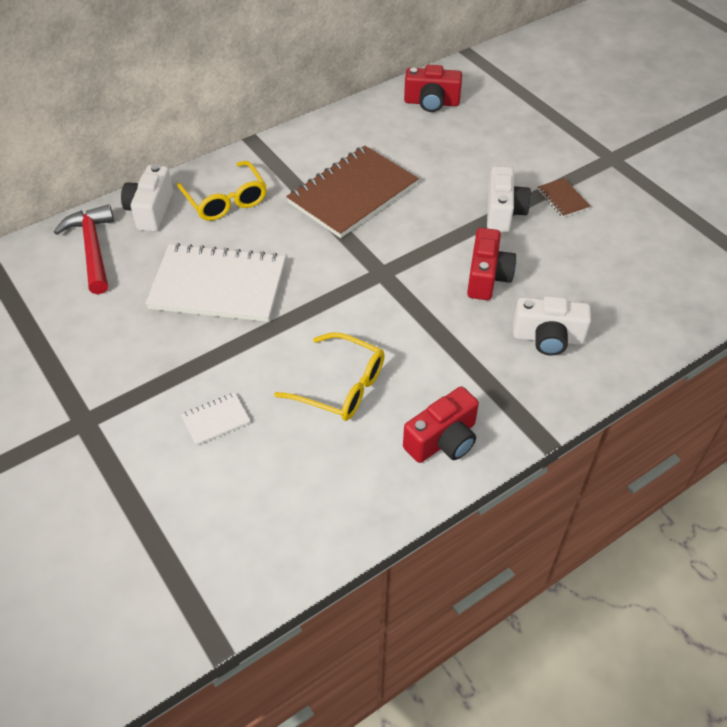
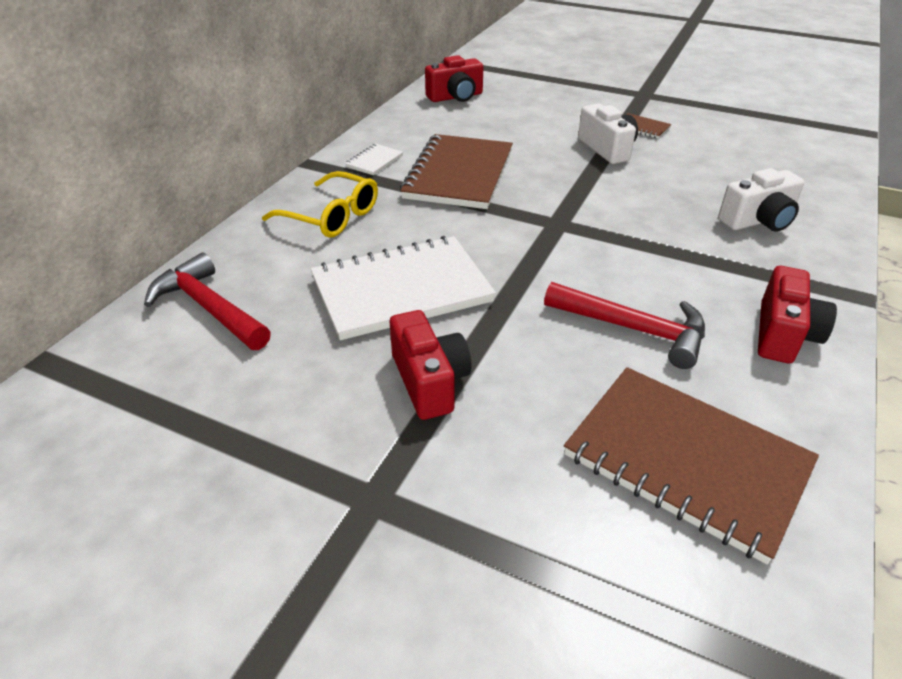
camera: 30 degrees left, 10 degrees down
white camera [121,164,173,232] -> none
white notebook [181,393,250,446] -> white notebook moved to [345,144,403,175]
yellow glasses [274,333,385,421] -> red hammer [544,282,705,369]
red camera [467,228,516,300] -> red camera moved to [390,310,472,420]
none -> brown notebook [564,367,819,564]

